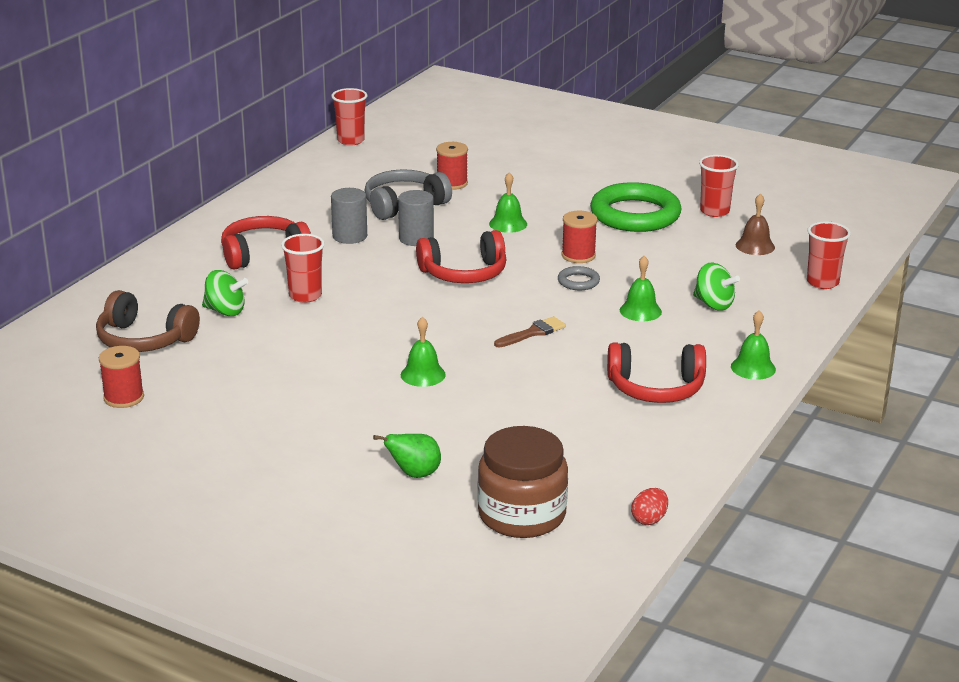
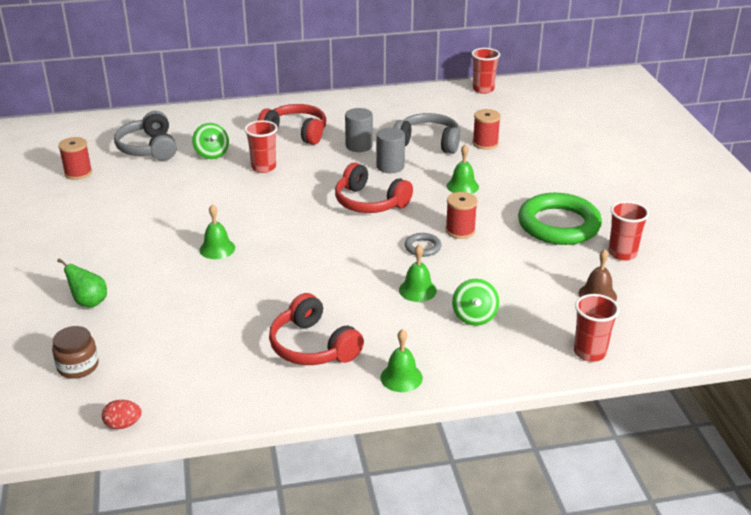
camera: 50 degrees right, 5 degrees up
brown headphones [96,290,200,352] -> grey headphones [114,111,177,161]
brown jar [477,426,568,538] -> brown jar [52,326,99,379], size x0.57
brown brush [494,316,566,348] -> none

